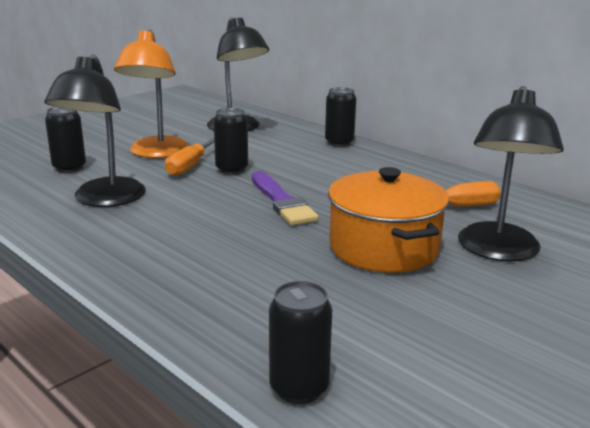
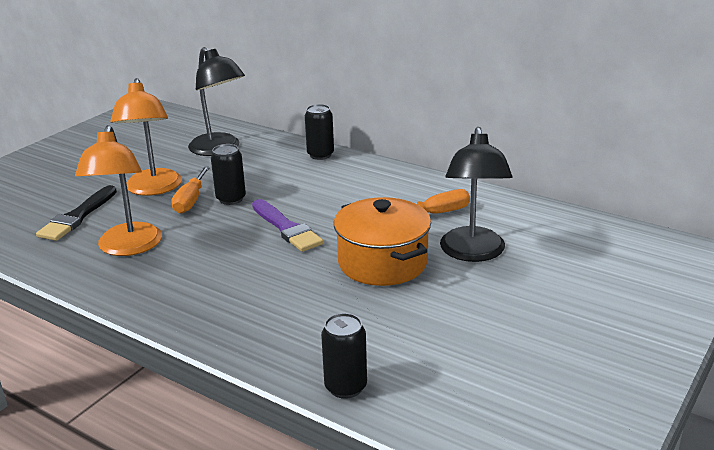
camera: 10 degrees left, 5 degrees up
black lamp [44,55,146,207] -> orange lamp [75,125,162,256]
black can [45,107,86,173] -> black brush [36,185,117,241]

